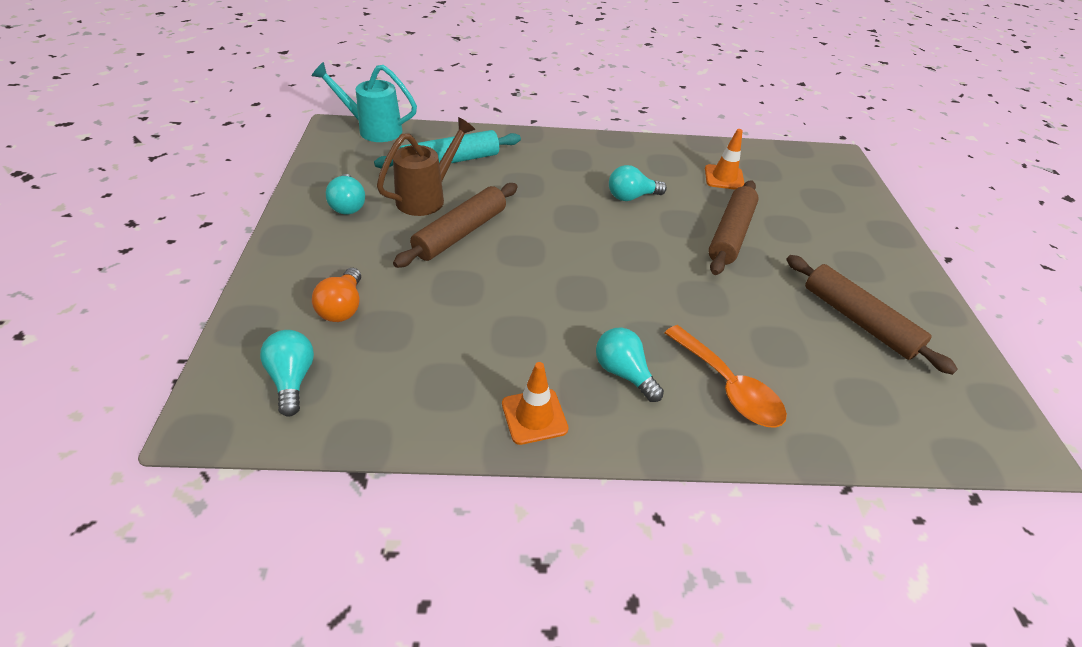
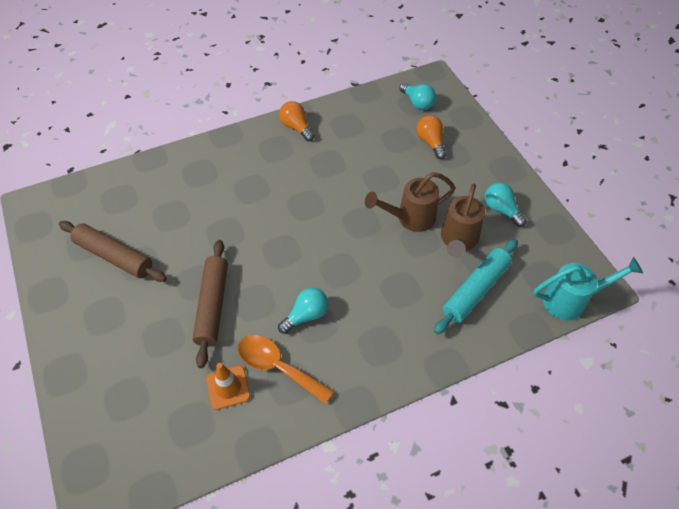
camera: 160 degrees right, 10 degrees up
brown rolling pin [393,183,518,268] -> brown watering can [365,172,455,232]
orange traffic cone [502,362,569,445] -> orange light bulb [279,101,314,141]
turquoise light bulb [596,328,664,402] -> none
orange spoon [665,325,787,428] -> orange spoon moved to [238,335,334,404]

